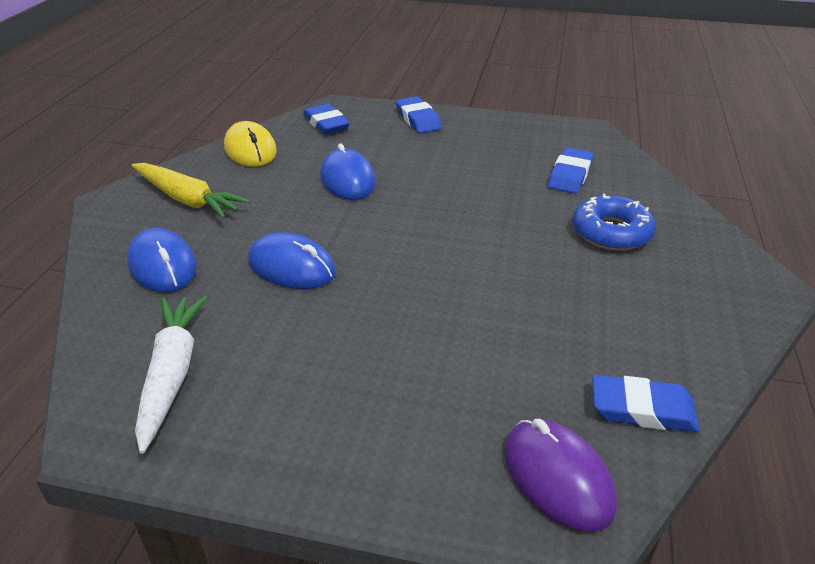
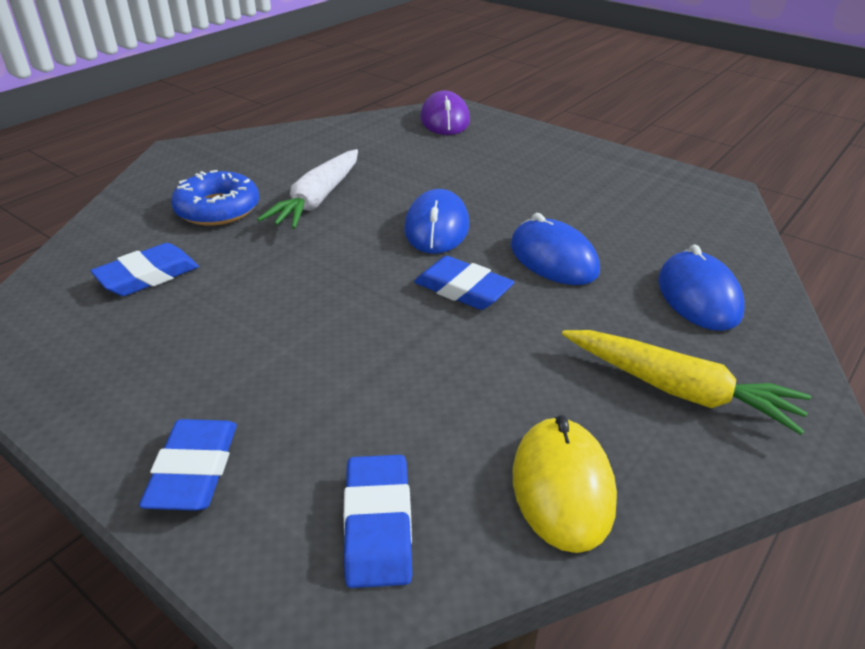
camera: 155 degrees left, 0 degrees up
yellow carrot [132,163,250,219] -> yellow carrot turned 150 degrees clockwise [562,330,811,435]
white carrot [135,296,207,454] -> white carrot moved to [257,149,358,229]
blue mouse [320,143,376,200] -> blue mouse moved to [404,189,469,254]
blue eraser [592,375,699,432] -> blue eraser moved to [414,256,515,310]

